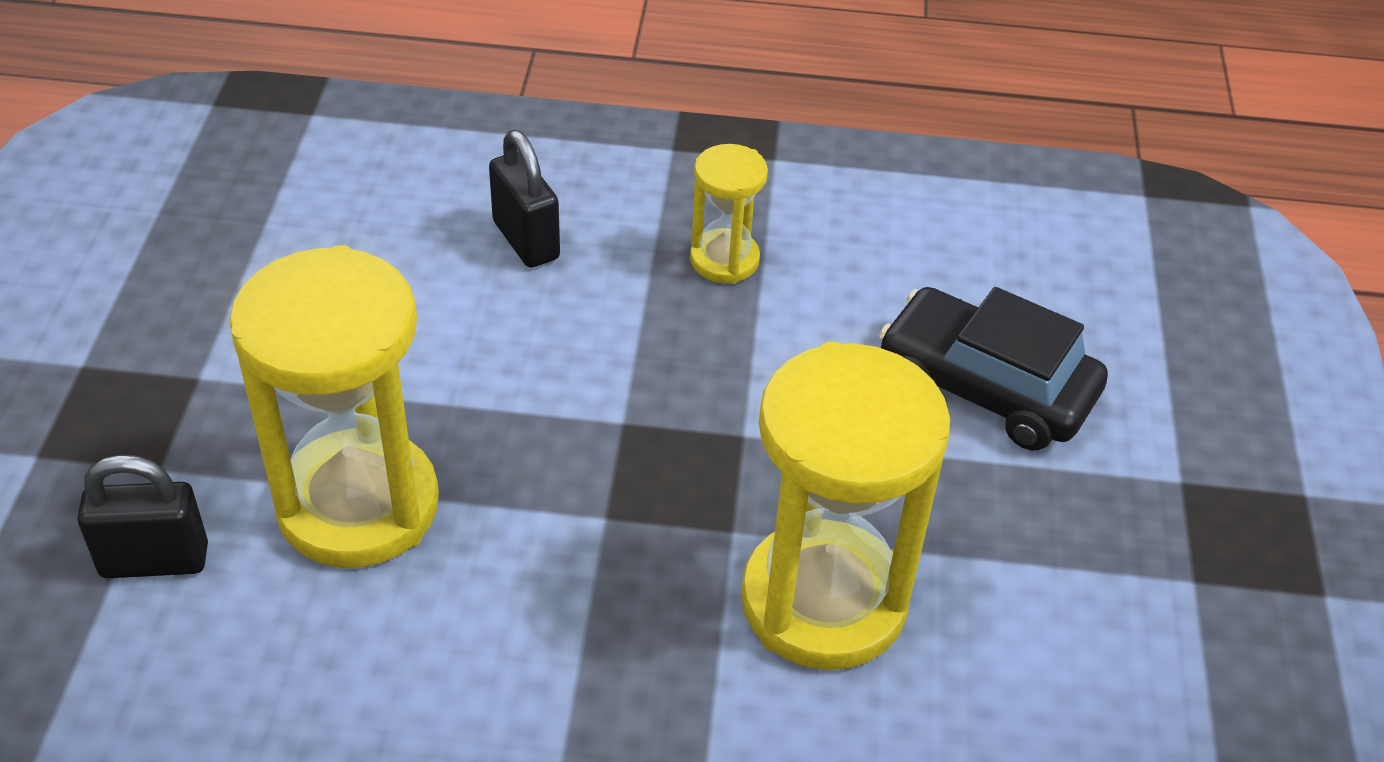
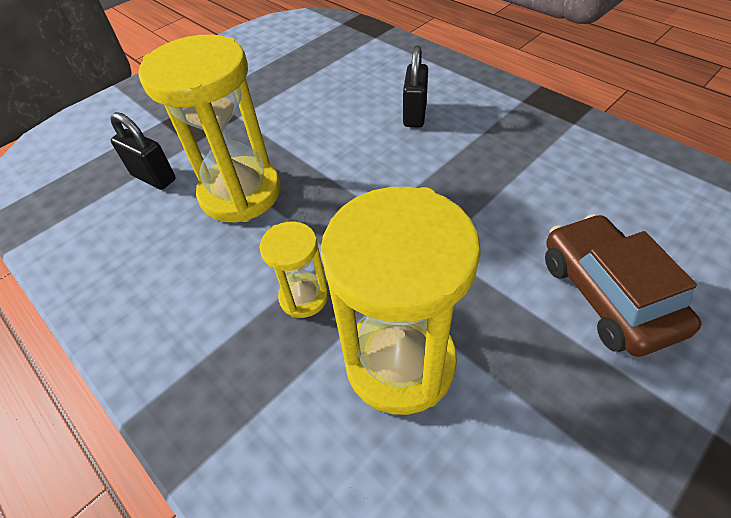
camera: 45 degrees right, 5 degrees up
yellow hourglass [690,144,768,284] -> yellow hourglass moved to [260,221,329,318]
black car [879,287,1108,450] -> brown car [545,214,701,357]

